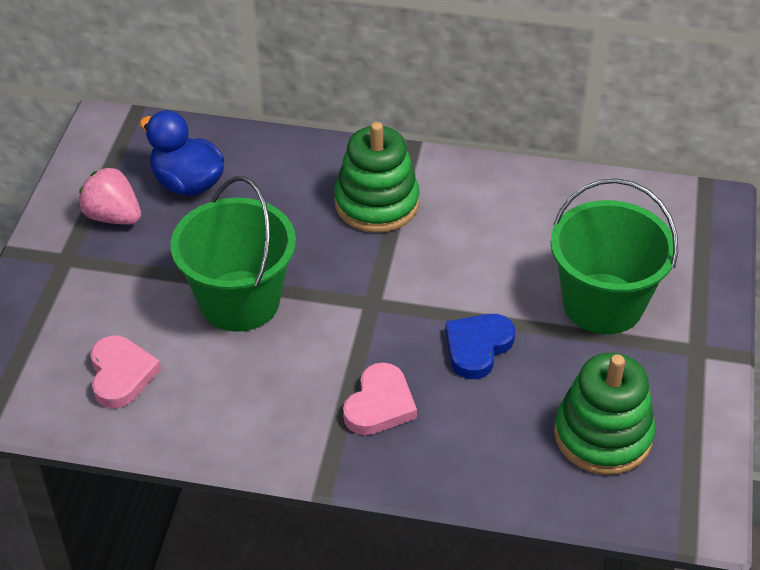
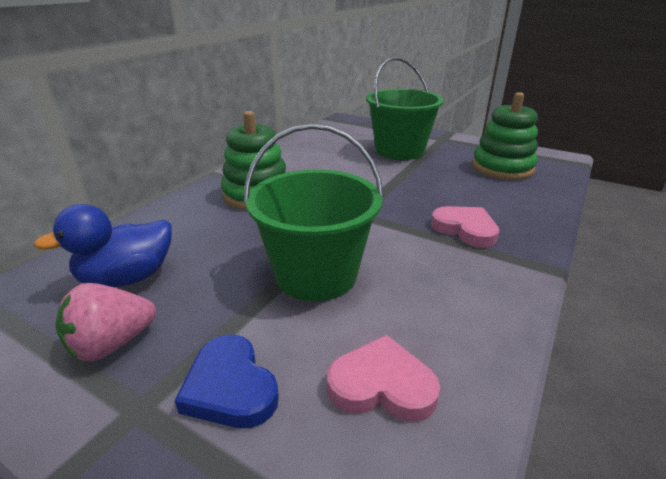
camera: 70 degrees left, 15 degrees down
blue heart [445,314,515,379] -> blue heart moved to [175,335,279,428]

